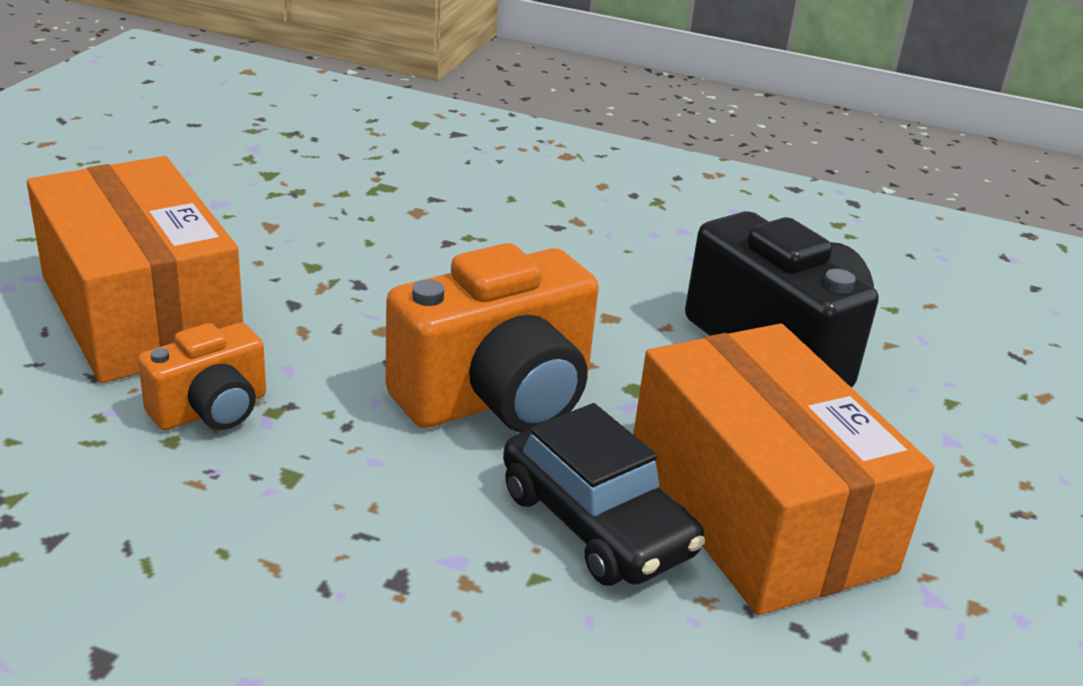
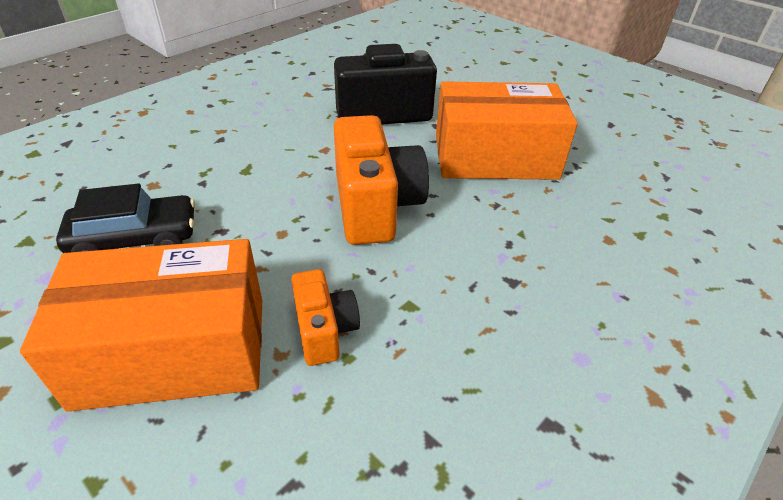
camera: 65 degrees left, 10 degrees up
black car [503,403,705,586] -> black car moved to [56,183,195,253]

